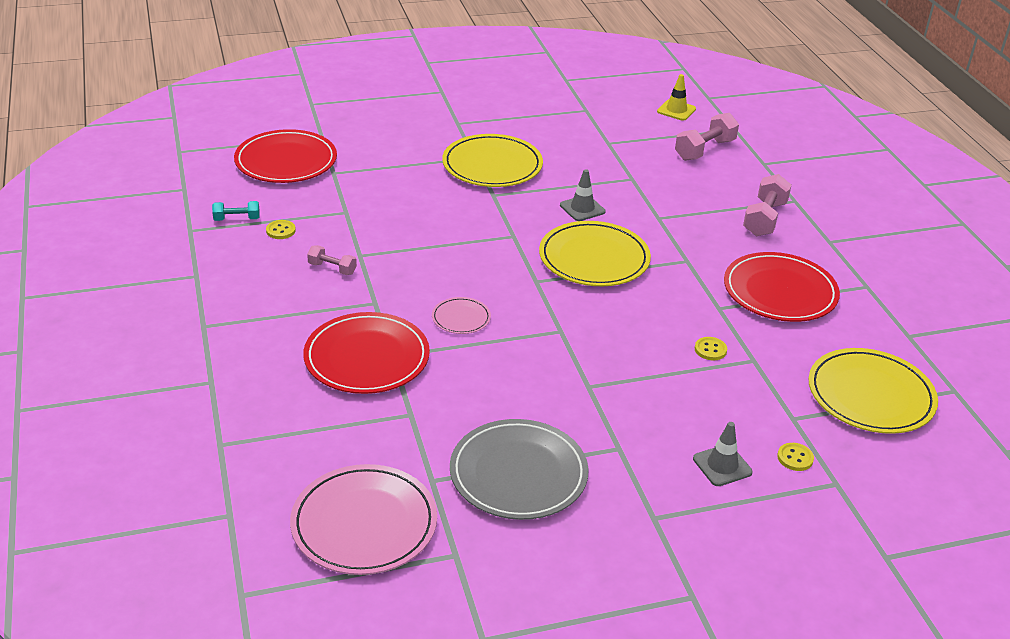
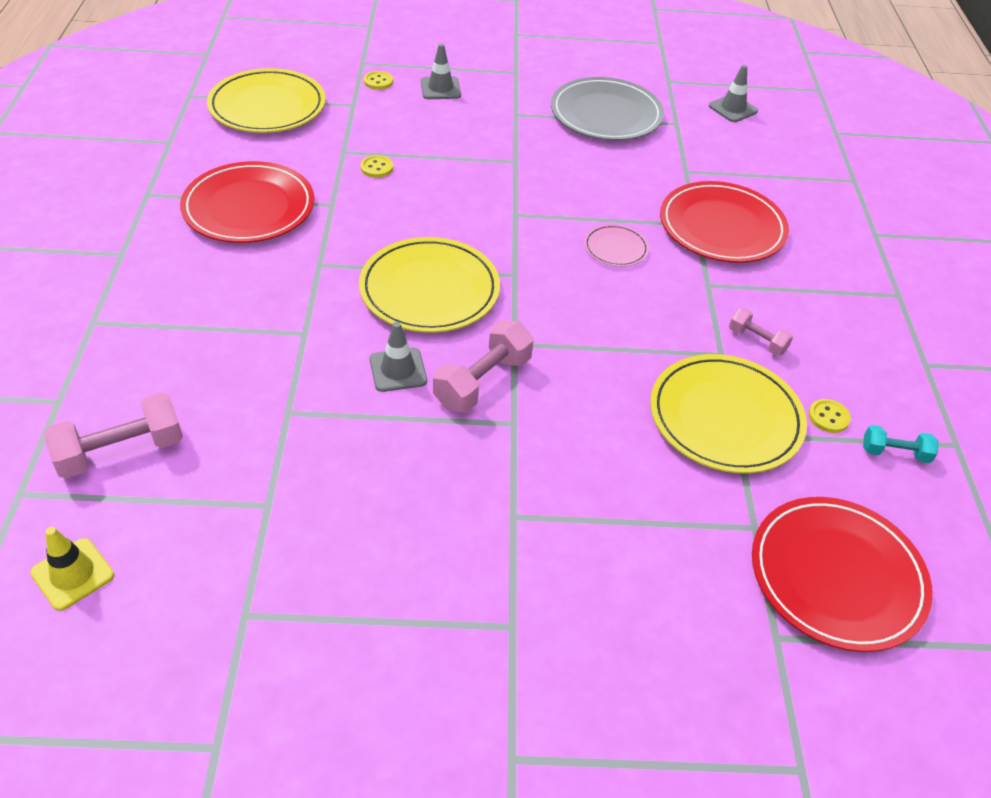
camera: 165 degrees left, 10 degrees up
pink plate [290,464,437,575] -> grey traffic cone [709,65,758,122]
yellow plate [442,134,543,187] -> yellow plate moved to [650,354,807,473]
pink dumbbell [743,174,791,236] -> pink dumbbell moved to [433,320,534,413]

